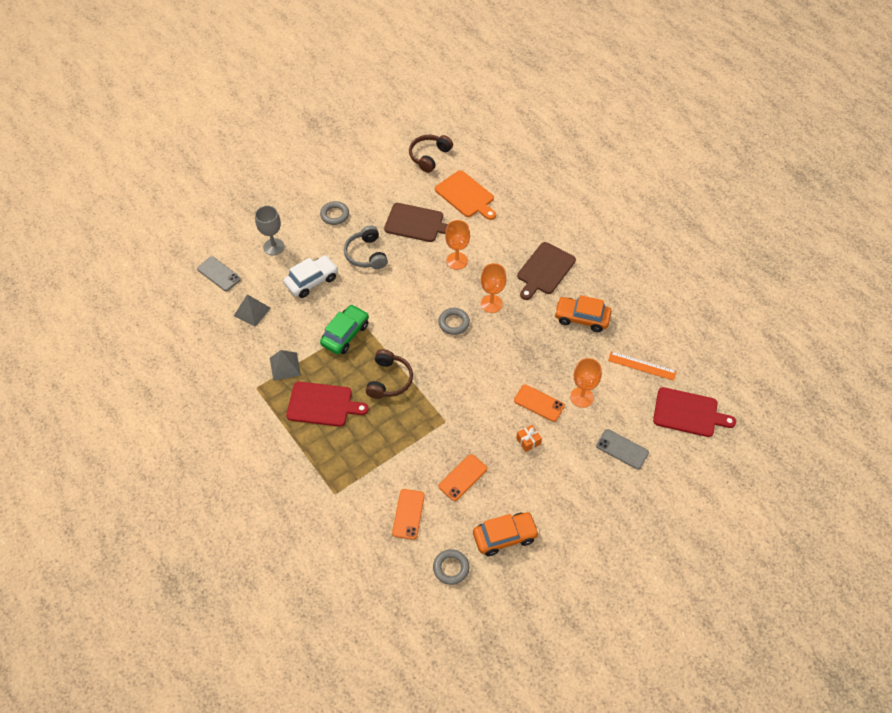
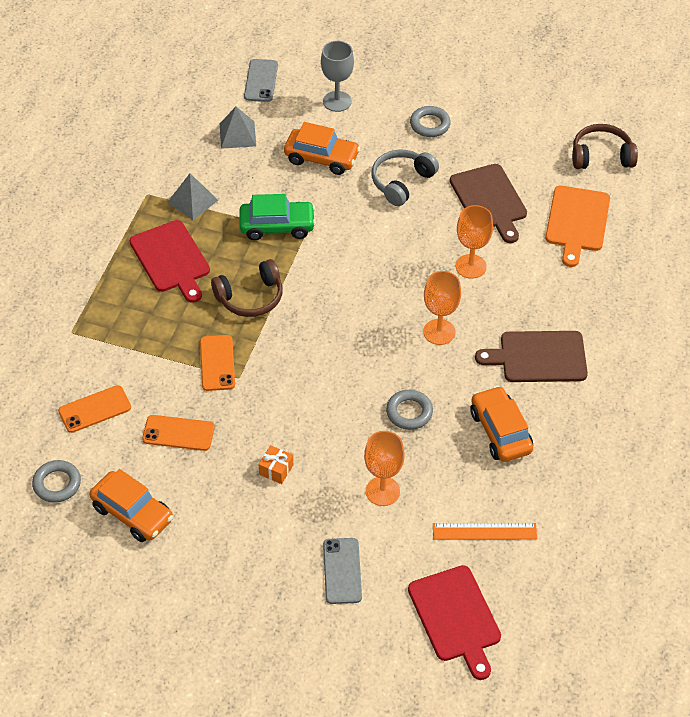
camera: 55 degrees right, 5 degrees down
white car [283,255,338,298] -> orange car [284,122,361,175]
grey ring [438,308,470,335] -> grey ring moved to [386,390,433,430]
orange phone [514,385,565,422] -> orange phone moved to [200,335,235,391]
orange ruler [608,351,677,381] -> orange ruler turned 75 degrees counterclockwise [433,523,537,539]

